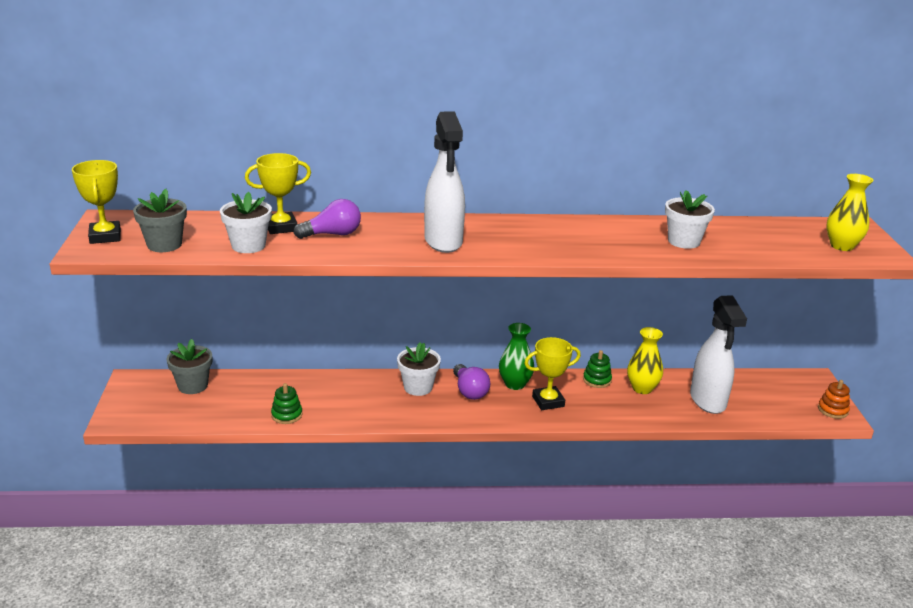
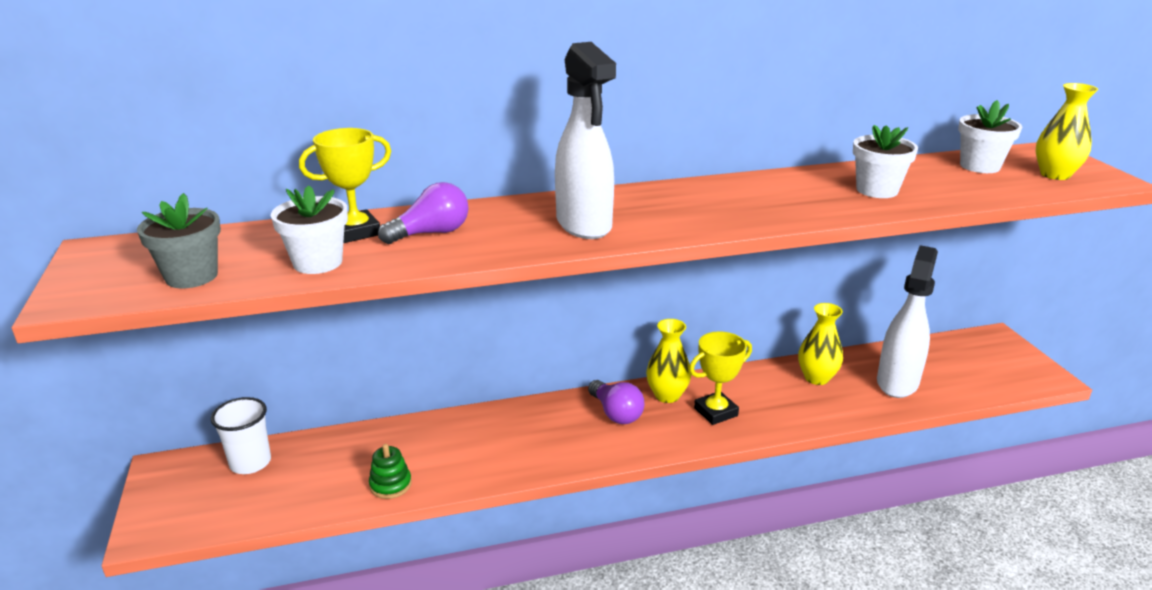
camera: 10 degrees left, 0 degrees up
yellow trophy [72,160,121,244] -> none
grey flower pot [167,339,212,394] -> white cup [211,397,271,474]
white flower pot [397,343,441,396] -> white flower pot moved to [958,100,1022,173]
green vase [499,323,534,390] -> yellow vase [646,319,691,403]
green stacking toy [583,350,612,388] -> none
white spray bottle [690,295,747,414] -> white spray bottle turned 135 degrees counterclockwise [877,245,938,398]
orange stacking toy [818,380,850,419] -> none

